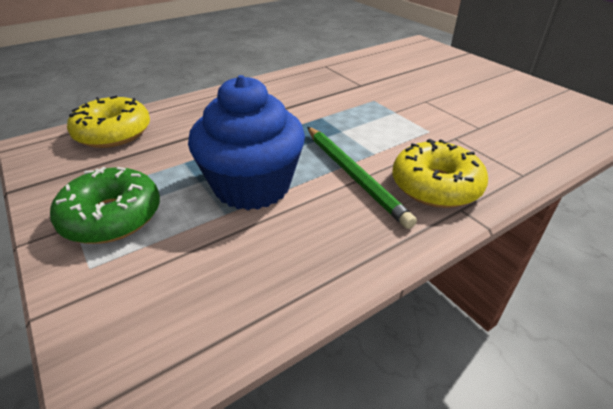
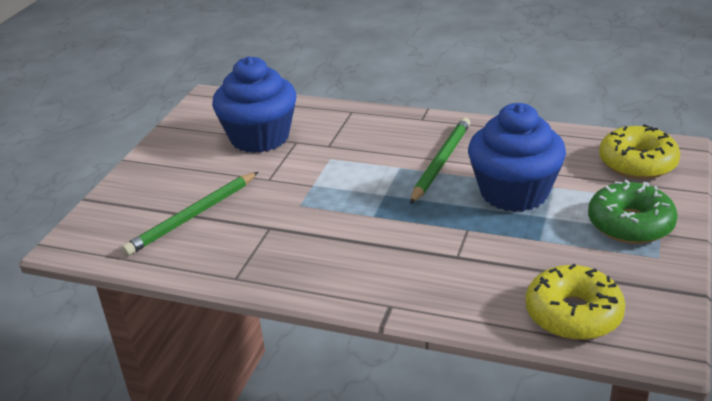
camera: 125 degrees left, 5 degrees down
yellow donut [393,139,488,208] -> yellow donut moved to [599,124,680,179]
none -> green pencil [122,172,258,256]
none -> blue cupcake [212,56,296,153]

